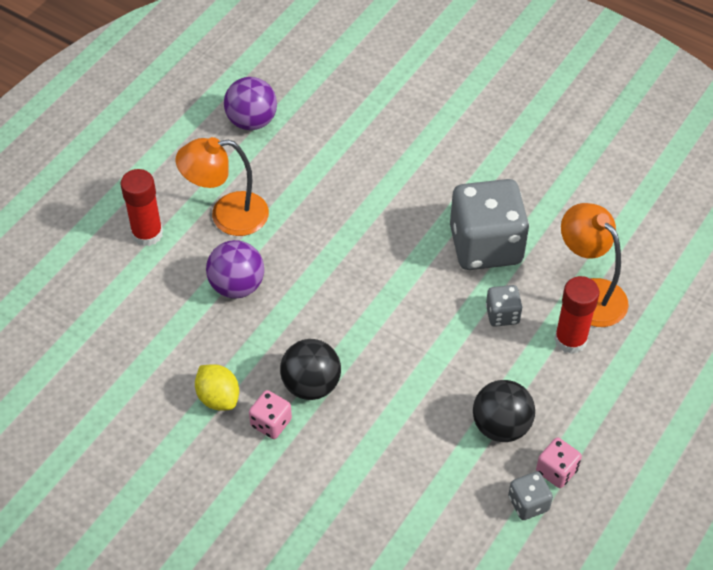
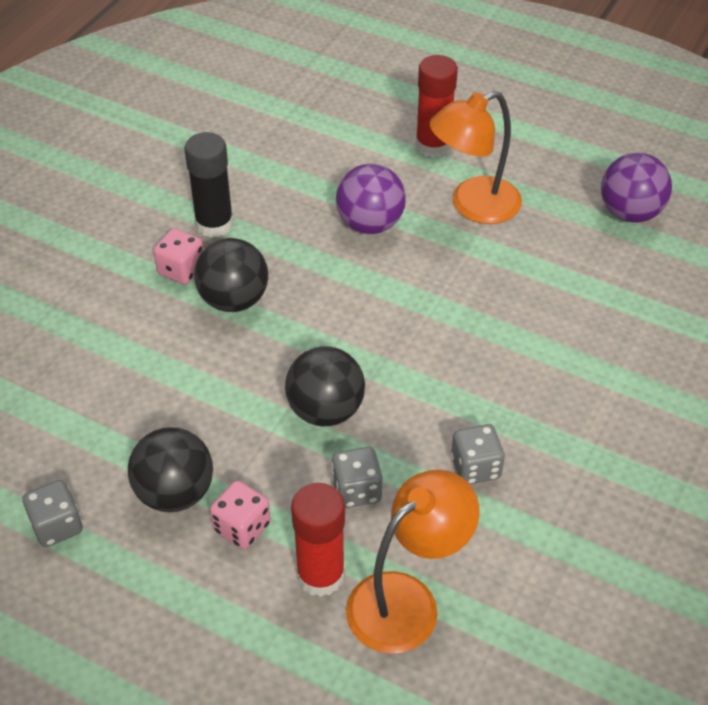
camera: 85 degrees right, 5 degrees down
orange lamp [176,137,269,236] -> orange lamp turned 105 degrees counterclockwise [429,91,522,224]
yellow lemon [195,364,239,411] -> black glue stick [184,132,233,238]
grey dice [450,179,529,270] -> grey dice [451,424,505,484], size x0.45
pink dice [536,438,582,488] -> pink dice moved to [210,480,271,549]
none -> black ball [285,346,365,426]

